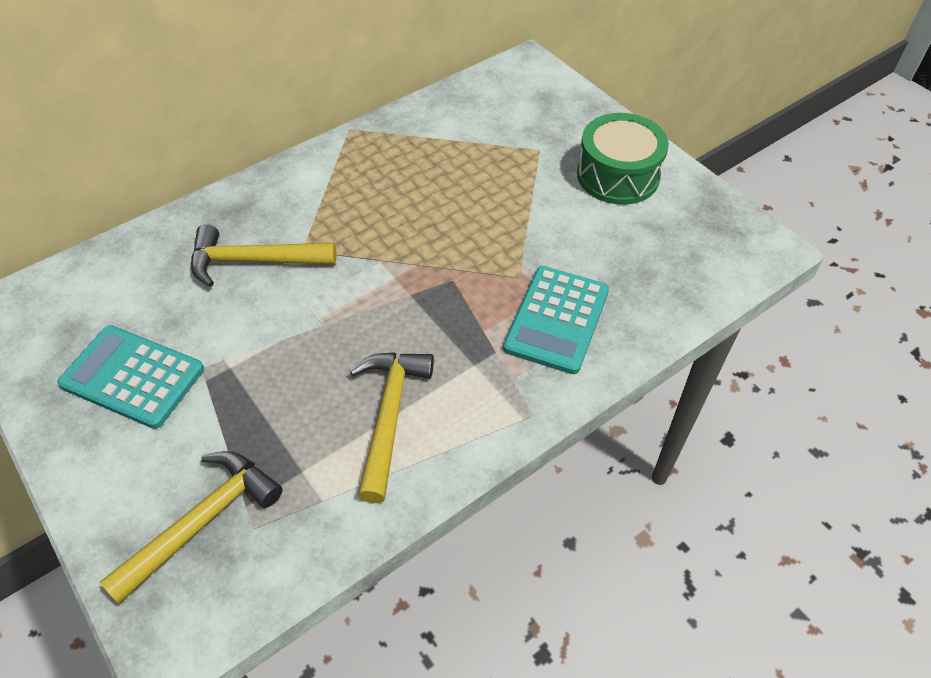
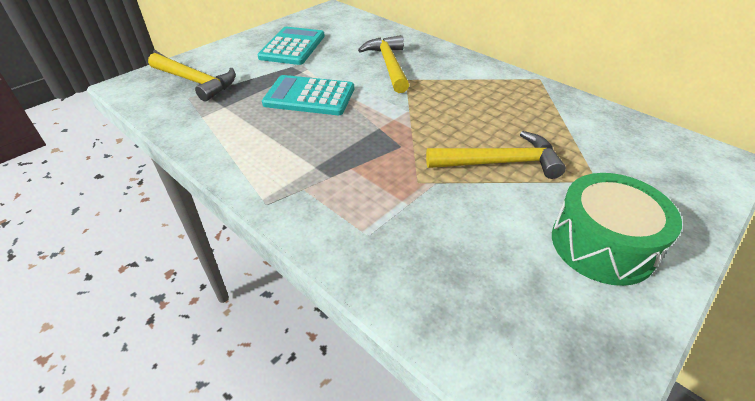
camera: 80 degrees right, 10 degrees down
yellow hammer [350,352,434,503] -> yellow hammer moved to [426,131,566,179]
turquoise calculator [503,266,609,374] -> turquoise calculator moved to [262,75,354,115]

